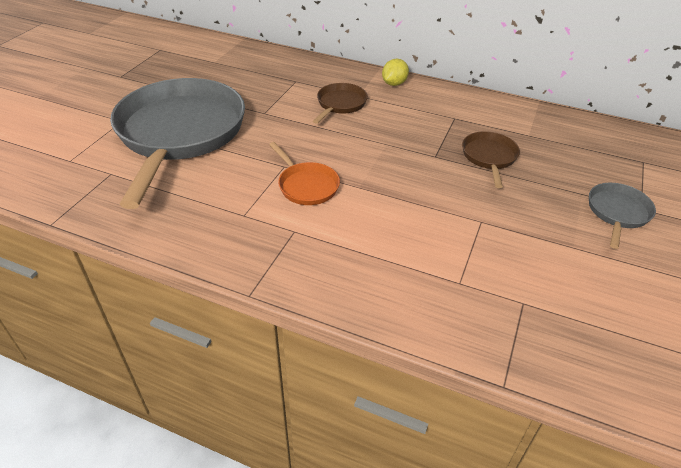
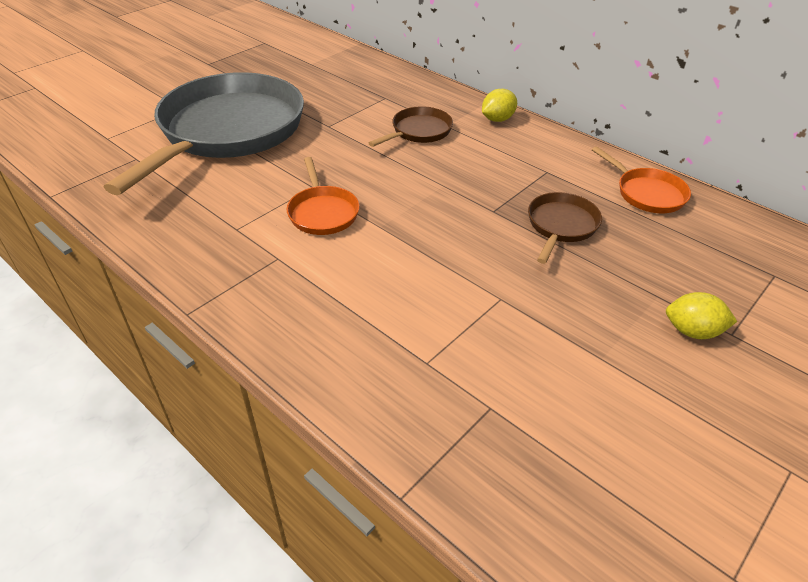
camera: 20 degrees right, 0 degrees up
grey pan [589,183,656,249] -> yellow lemon [666,292,737,339]
none -> orange pan [592,146,691,213]

